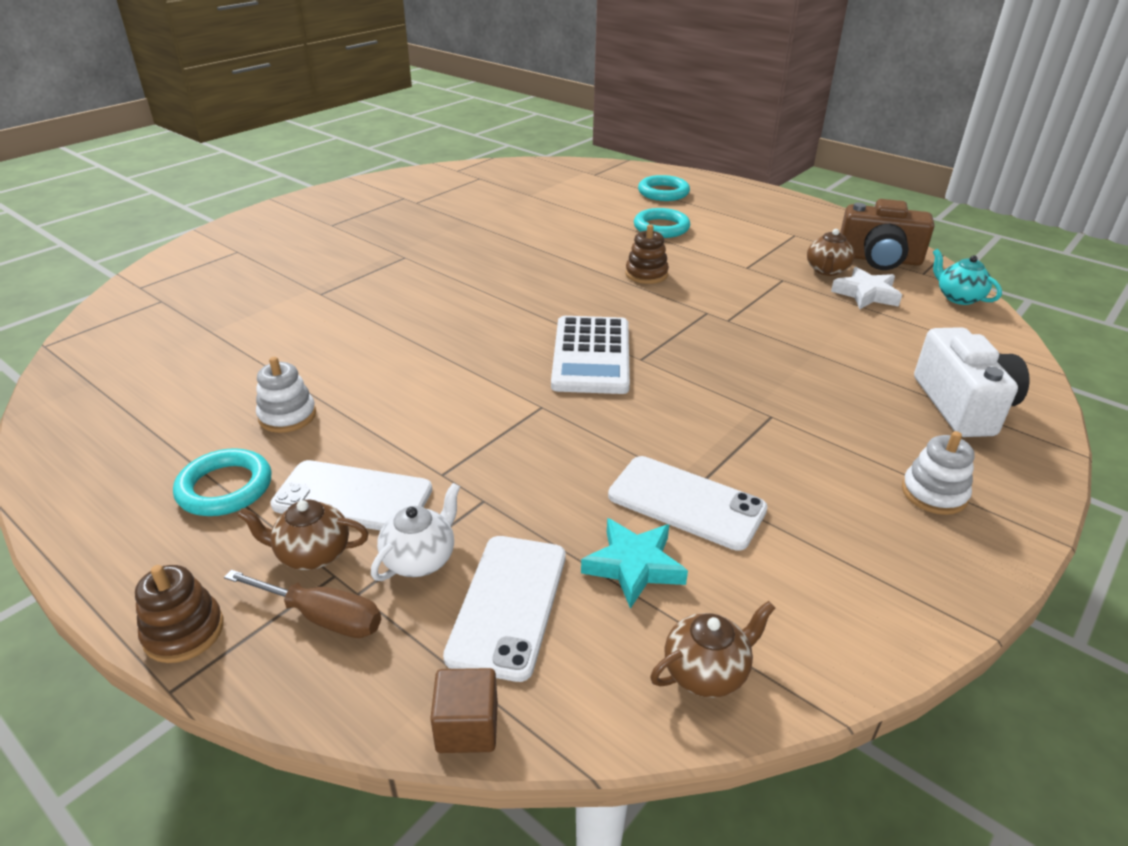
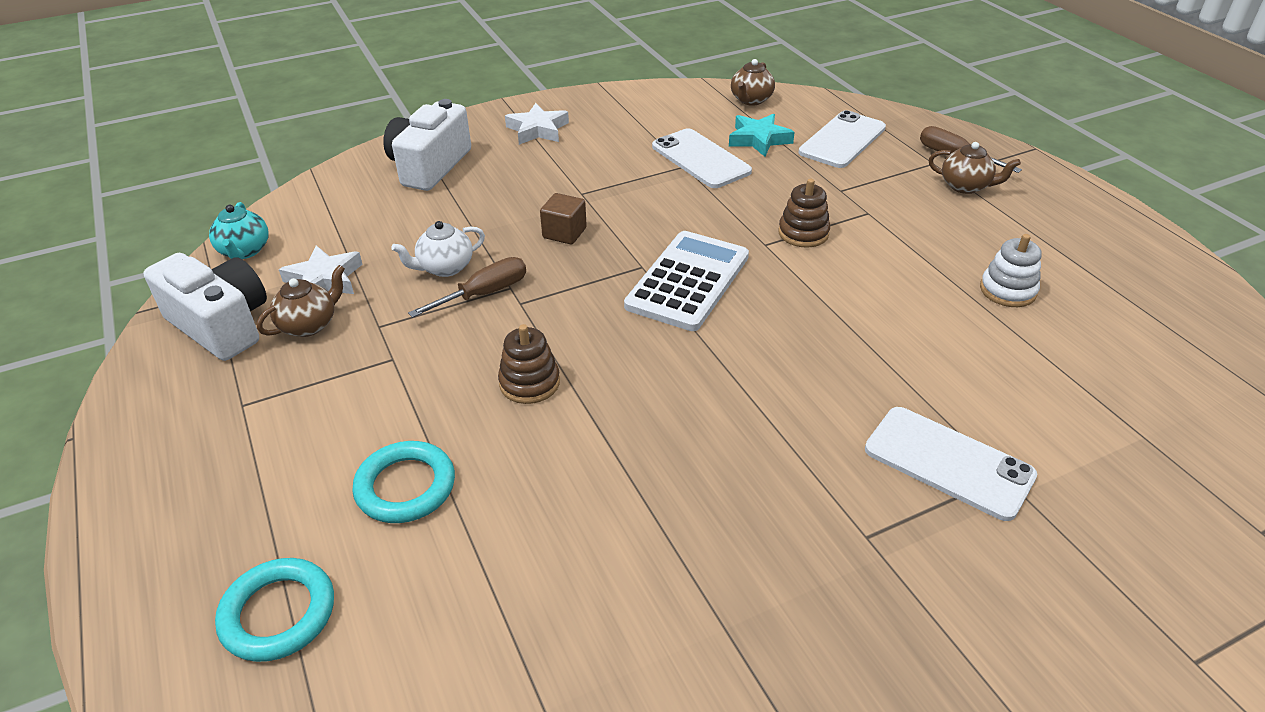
camera: 155 degrees left, 5 degrees up
brown stacking toy [135,565,224,663] -> brown stacking toy moved to [778,179,830,248]
turquoise ring [173,448,271,516] -> none
white phone [271,460,432,530] -> white phone moved to [865,407,1037,521]
white teapot [371,483,460,581] -> white teapot moved to [391,221,485,277]
brown cube [430,668,498,753] -> brown cube moved to [540,193,587,245]
brown teapot [650,601,775,698] -> brown teapot turned 60 degrees counterclockwise [731,59,775,106]
brown camera [840,199,934,270] -> white camera [143,253,267,361]
white stacking toy [902,431,975,515] -> white star [505,103,569,145]
none -> brown screwdriver [408,257,526,318]

